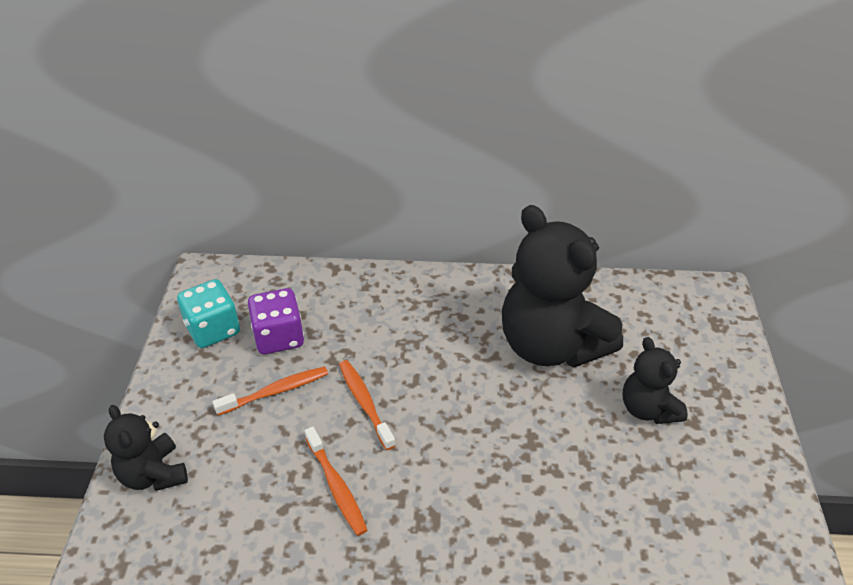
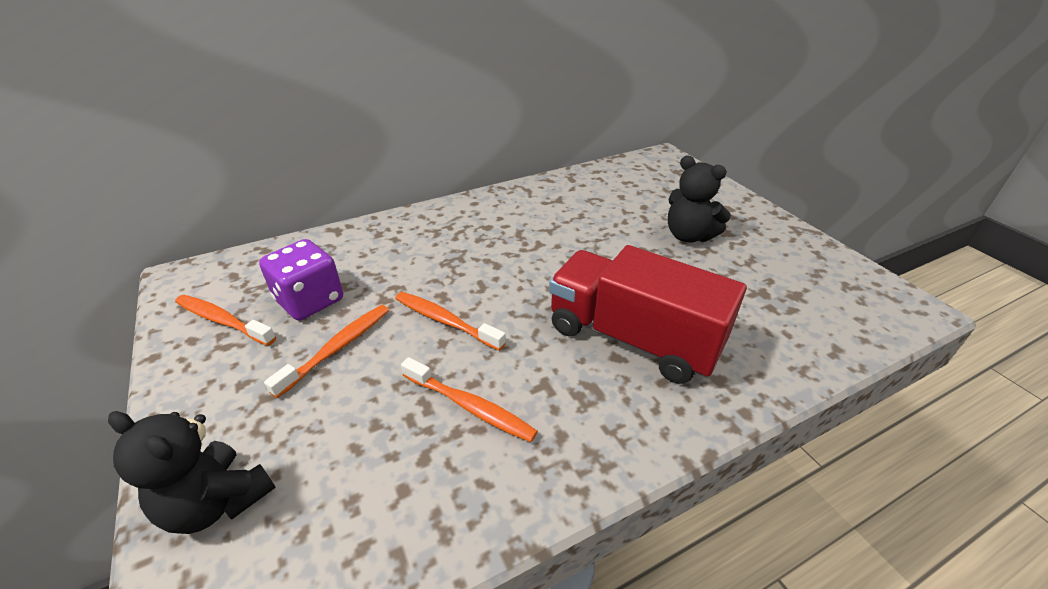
camera: 30 degrees left, 5 degrees down
turquoise dice [177,279,240,348] -> orange toothbrush [175,295,276,346]
black teddy bear [502,205,623,367] -> none
none -> red truck [549,245,747,384]

